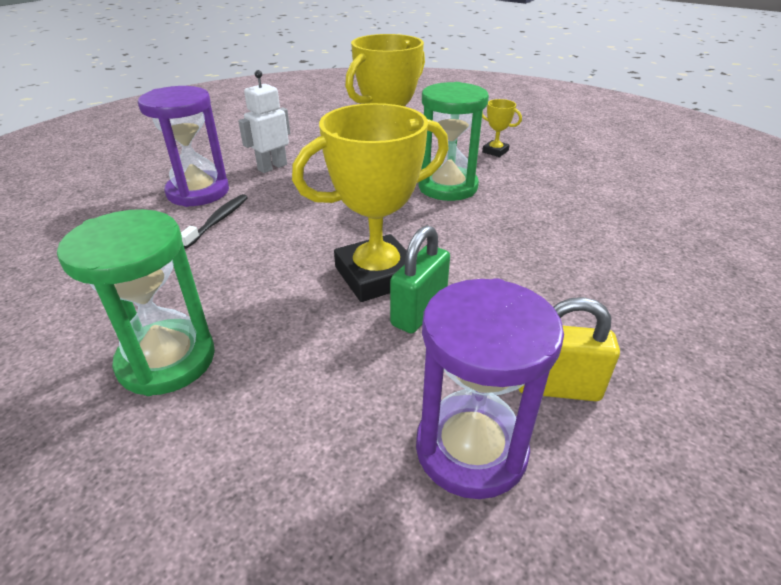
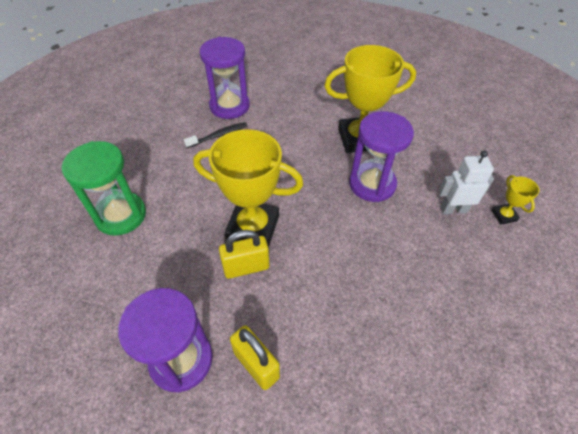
camera: 40 degrees right, 15 degrees up
white robot [238,70,290,173] -> white robot moved to [438,150,494,214]
green padlock [390,225,450,333] -> yellow padlock [219,230,270,279]
green hourglass [418,82,489,201] -> purple hourglass [349,111,414,202]
yellow trophy [482,99,522,157] -> yellow trophy moved to [491,175,539,225]

